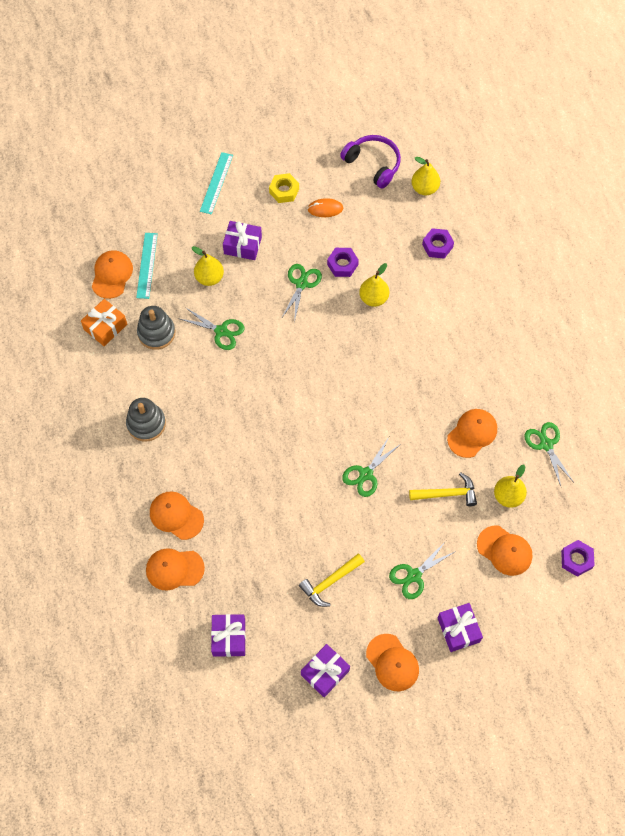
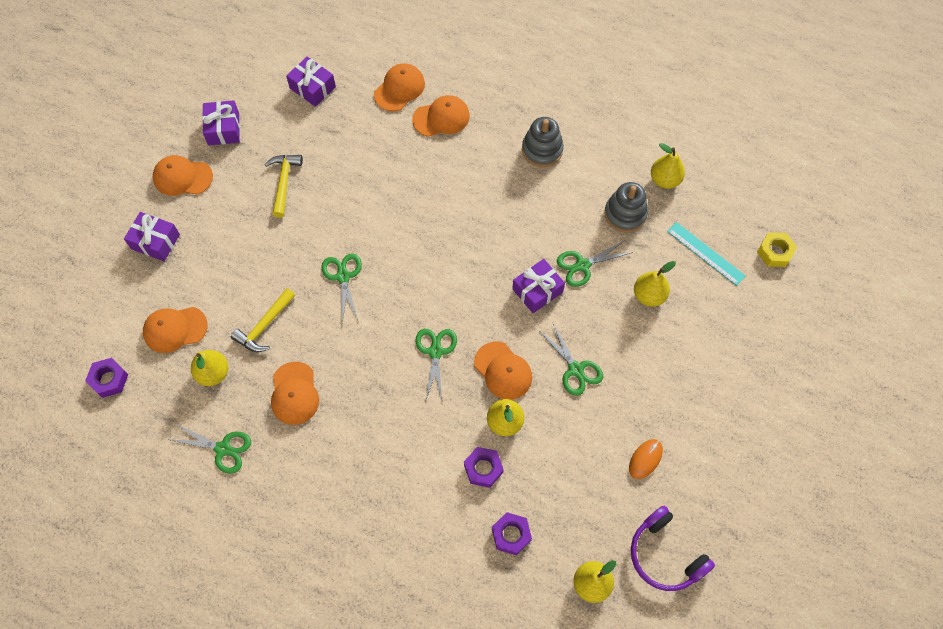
camera: 130 degrees right, 0 degrees up
orange gift [81,299,127,346] -> yellow pear [651,143,685,189]
orange cap [92,250,133,299] -> orange cap moved to [474,342,532,400]
turquoise ruler [200,152,233,215] -> none
purple gift [223,221,262,260] -> purple gift moved to [512,259,565,313]
yellow nut [269,173,299,203] -> yellow nut moved to [757,232,797,267]
purple nut [327,248,359,277] -> purple nut moved to [464,447,504,488]
purple headphones [340,135,401,189] -> purple headphones turned 60 degrees clockwise [631,506,715,591]
green scissors [389,541,456,599] -> green scissors moved to [415,329,457,400]

